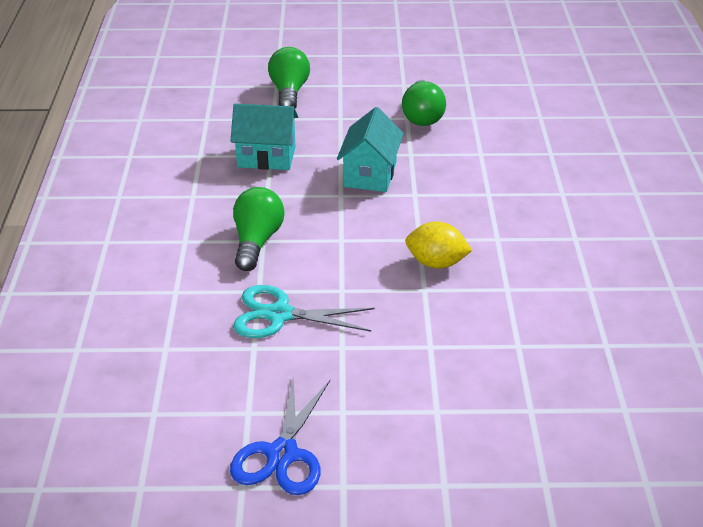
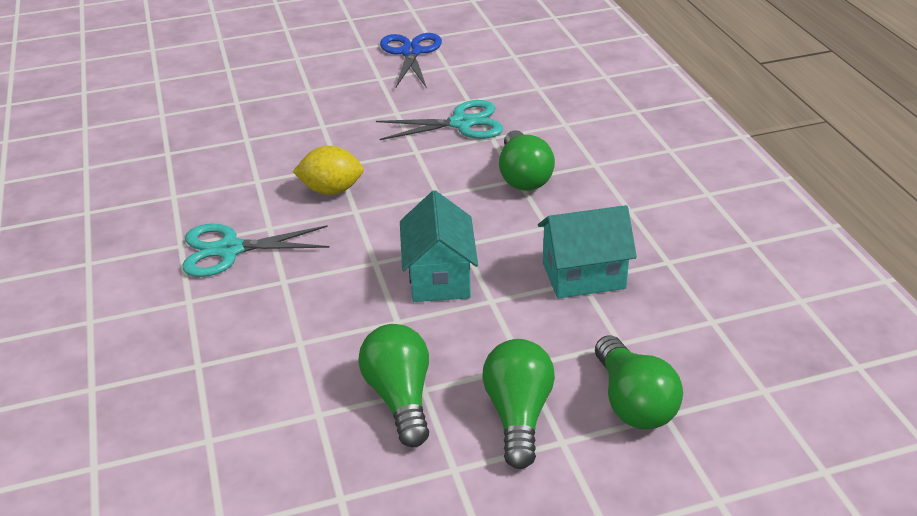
camera: 165 degrees right, 0 degrees up
none -> turquoise scissors [182,224,330,277]
none -> green light bulb [482,339,555,469]

